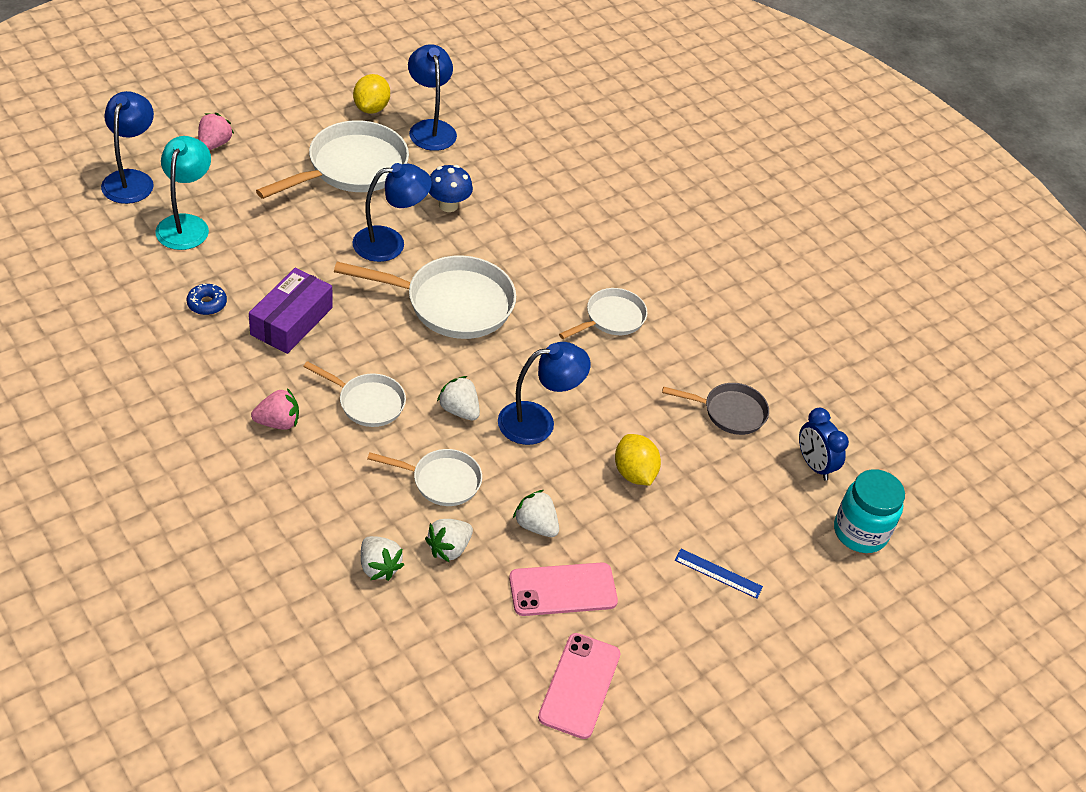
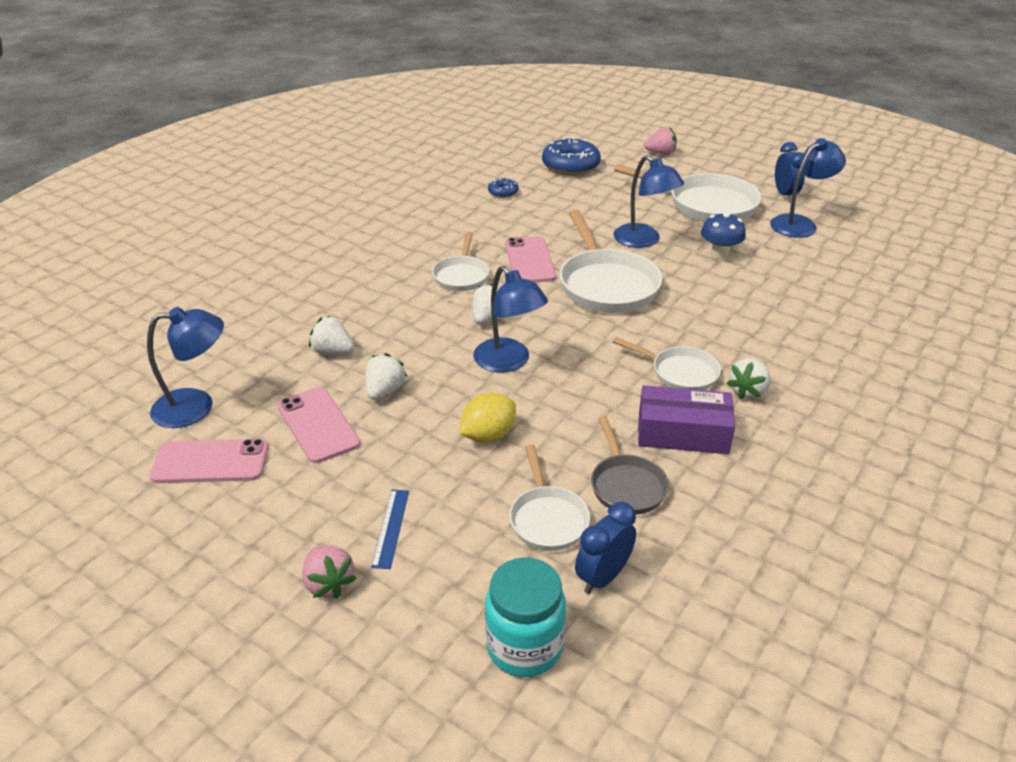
camera: 75 degrees right, 10 degrees down
blue lamp [101,91,154,204] -> blue lamp moved to [147,307,224,428]
turquoise lamp [155,136,211,250] -> blue donut [542,137,601,176]
purple box [249,268,333,354] -> purple box moved to [638,385,735,454]
pink strawberry [251,388,299,430] -> pink strawberry moved to [302,545,356,598]
yellow lemon [353,74,390,114] -> blue clock [775,142,805,202]
white strawberry [361,536,404,581] -> white strawberry moved to [727,358,771,399]
white pan [367,449,482,506] -> white pan moved to [509,445,590,551]
none -> pink phone [505,236,556,283]

